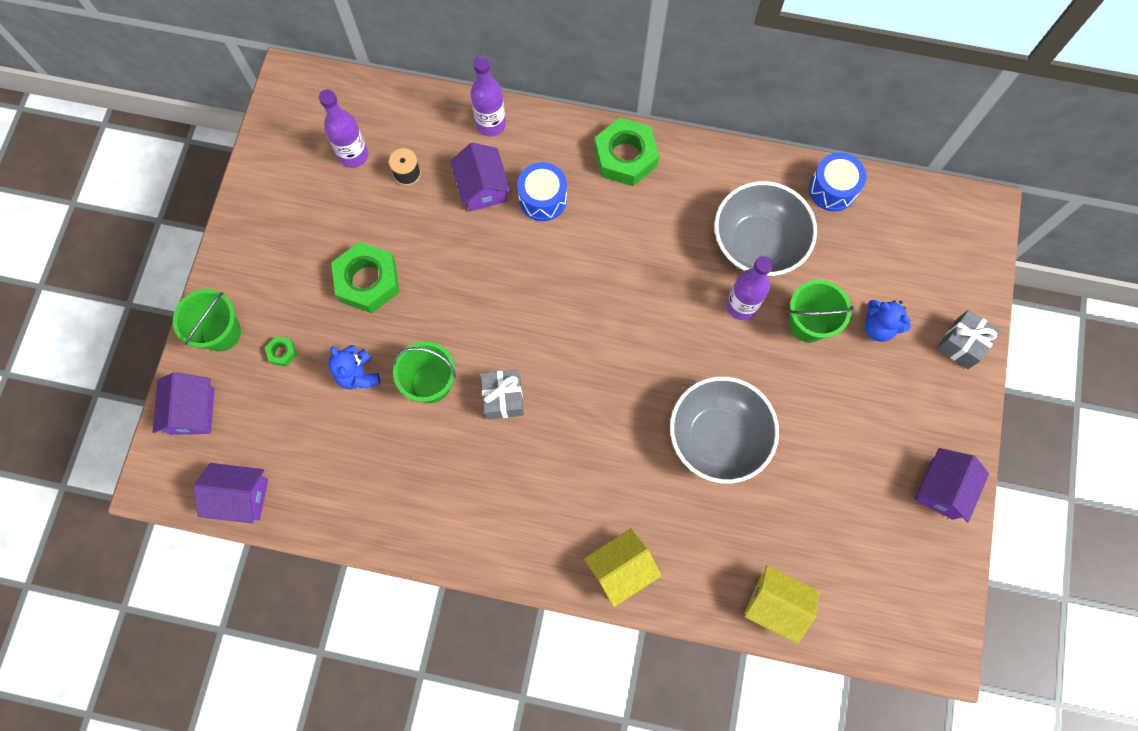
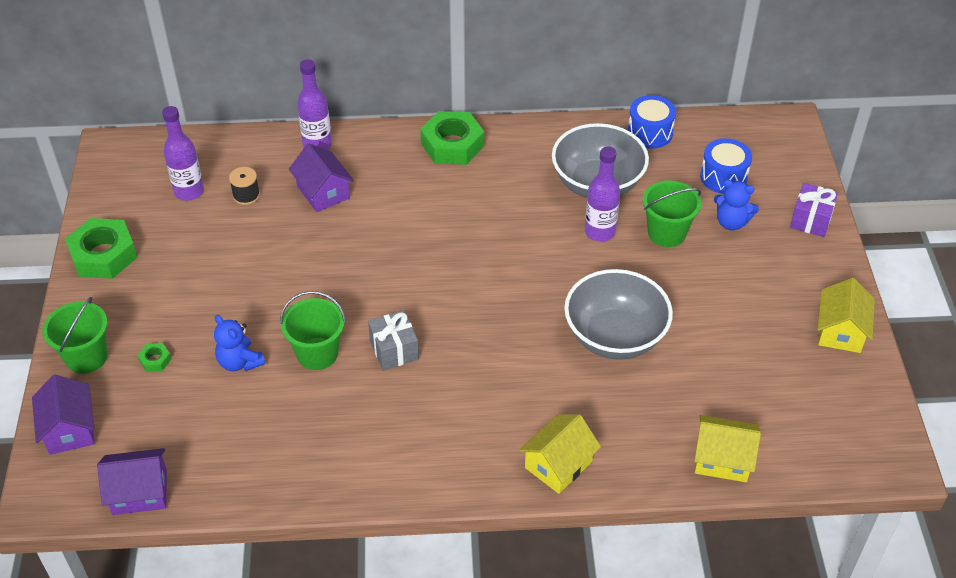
camera: 15 degrees left, 25 degrees down
green nut [331,242,399,313] -> green nut moved to [65,218,138,279]
blue drum [517,162,567,221] -> blue drum moved to [700,138,752,194]
purple house [914,448,989,522] -> yellow house [818,278,875,353]
grey gift [937,310,1001,369] -> purple gift [790,183,838,237]

